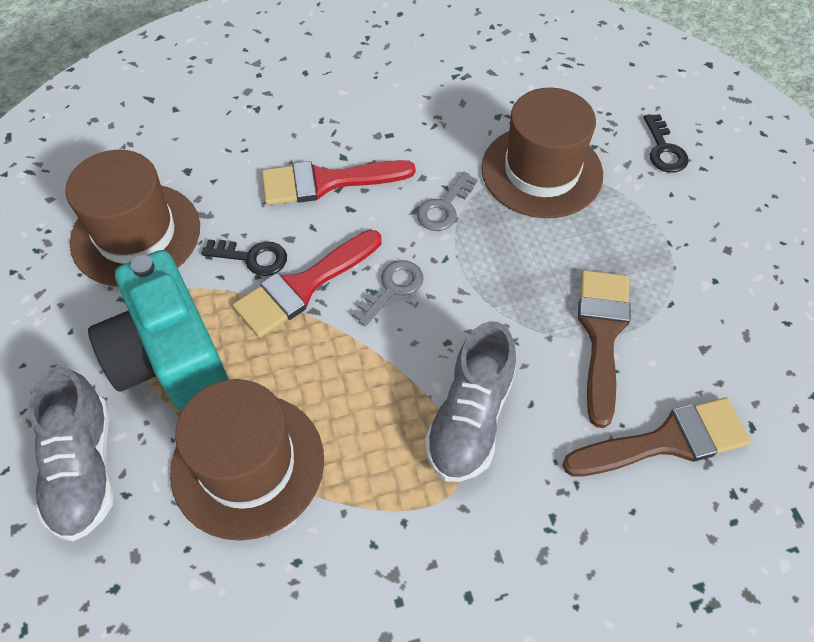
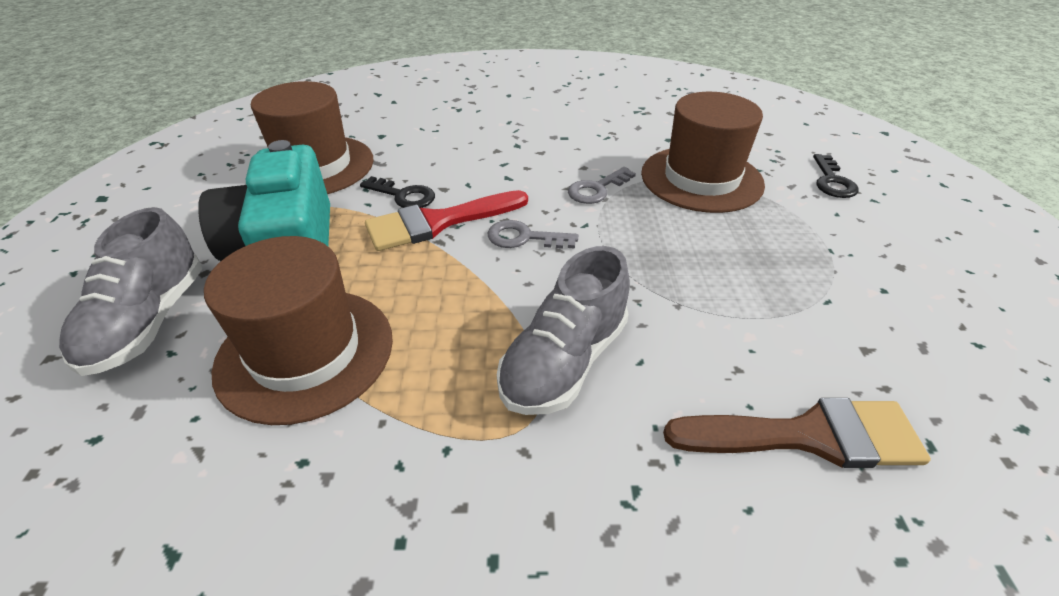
camera: 15 degrees right, 15 degrees down
red brush [262,160,415,205] -> none
grey key [352,260,424,326] -> grey key turned 135 degrees counterclockwise [488,220,578,249]
brown brush [578,270,631,428] -> none

